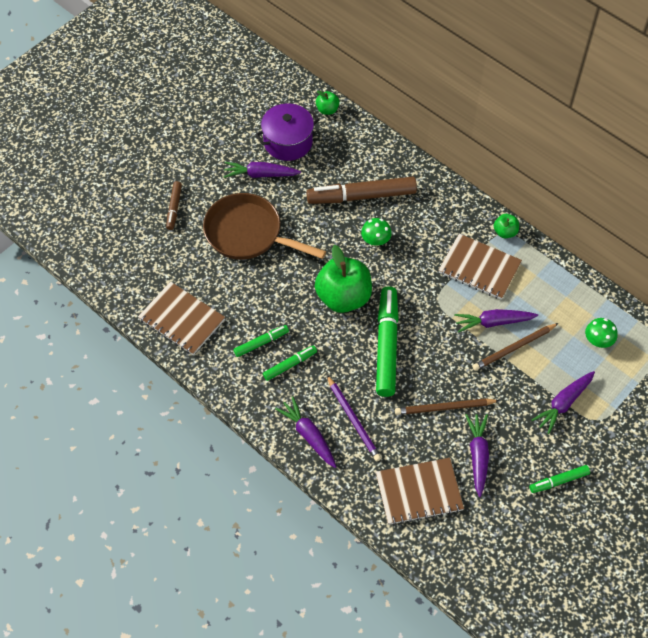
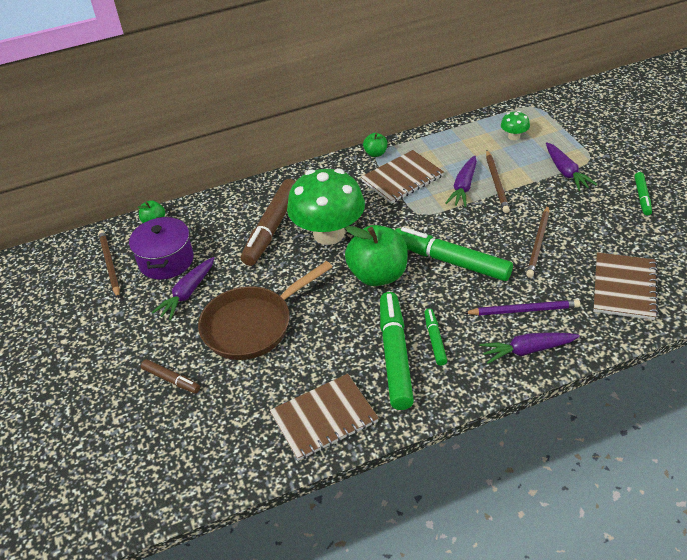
camera: 60 degrees left, 15 degrees down
green marker [233,325,289,357] -> green marker [380,292,414,410], size x2.00
green mushroom [361,218,392,246] -> green mushroom [287,169,365,245], size x2.38
purple carrot [465,414,489,497] -> none
none -> brown pencil [98,230,120,299]

